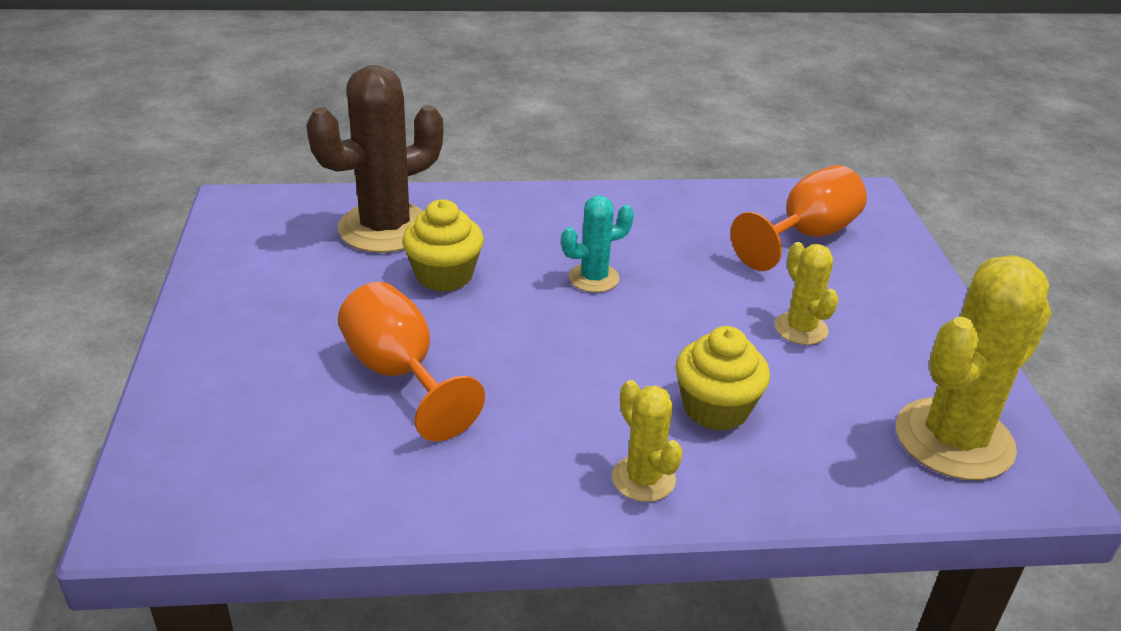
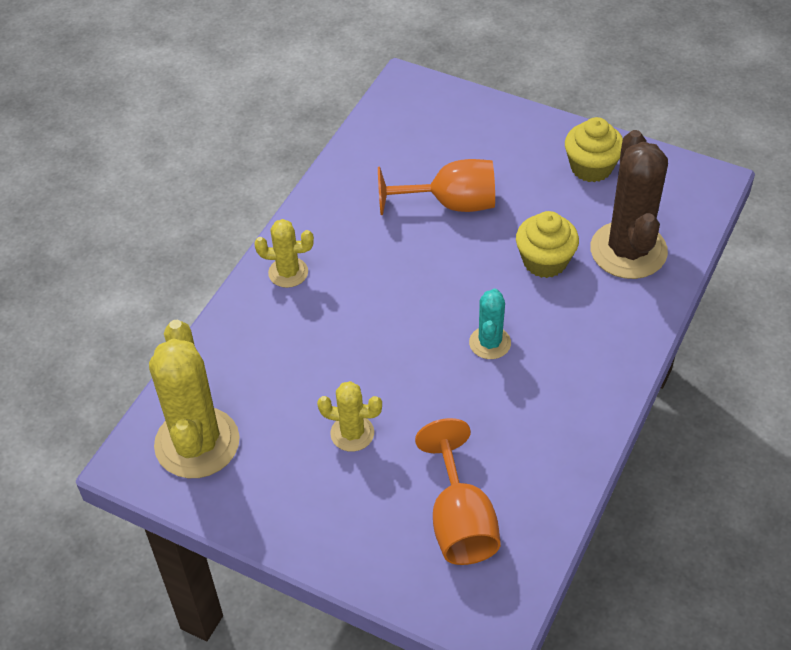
camera: 125 degrees right, 15 degrees up
yellow cupcake [676,326,770,431] -> yellow cupcake moved to [565,117,623,182]

